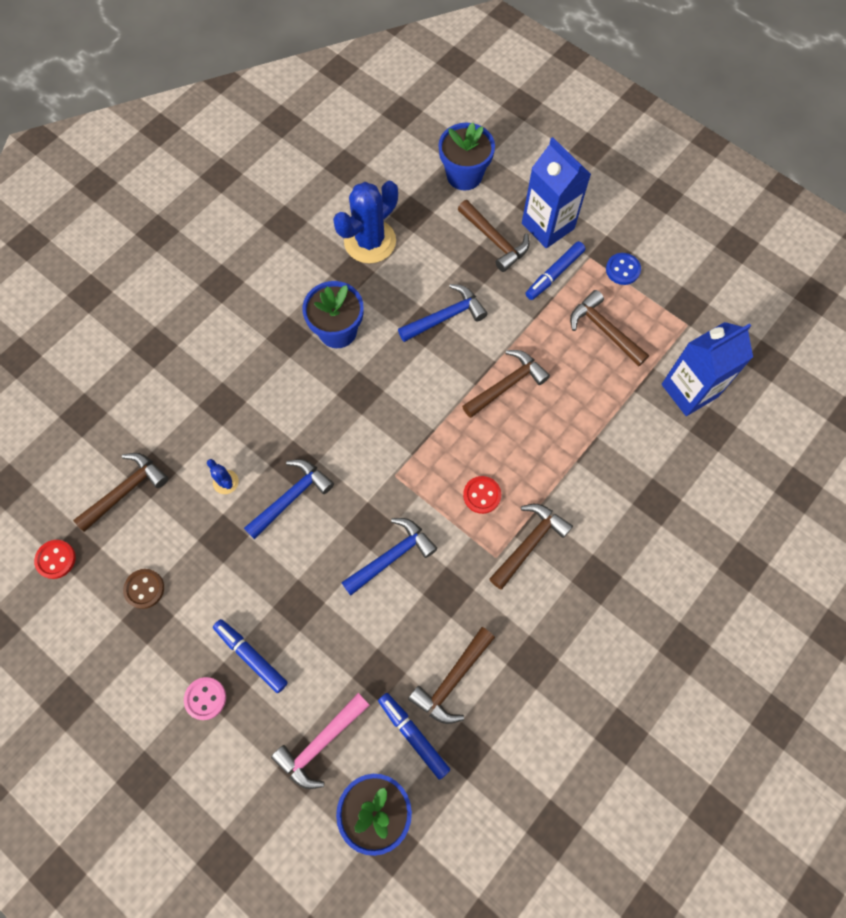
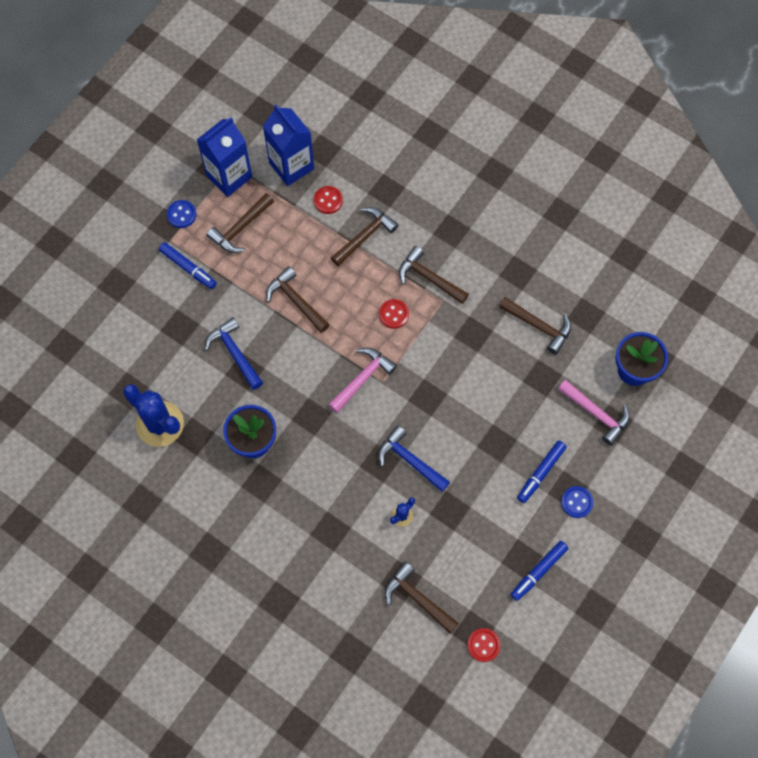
camera: 95 degrees left, 0 degrees up
brown button [123,569,164,609] -> none
pink button [184,677,226,720] -> blue button [561,486,593,518]
blue hammer [341,518,437,596] -> none
blue marker [378,693,450,780] -> blue marker moved to [511,541,568,601]
blue flower pot [438,123,495,190] -> none
brown hammer [458,200,530,272] -> brown hammer moved to [331,207,398,267]
blue carton [522,137,591,248] -> blue carton moved to [197,117,252,197]
none -> red button [314,186,343,214]
none -> pink hammer [328,348,397,413]

